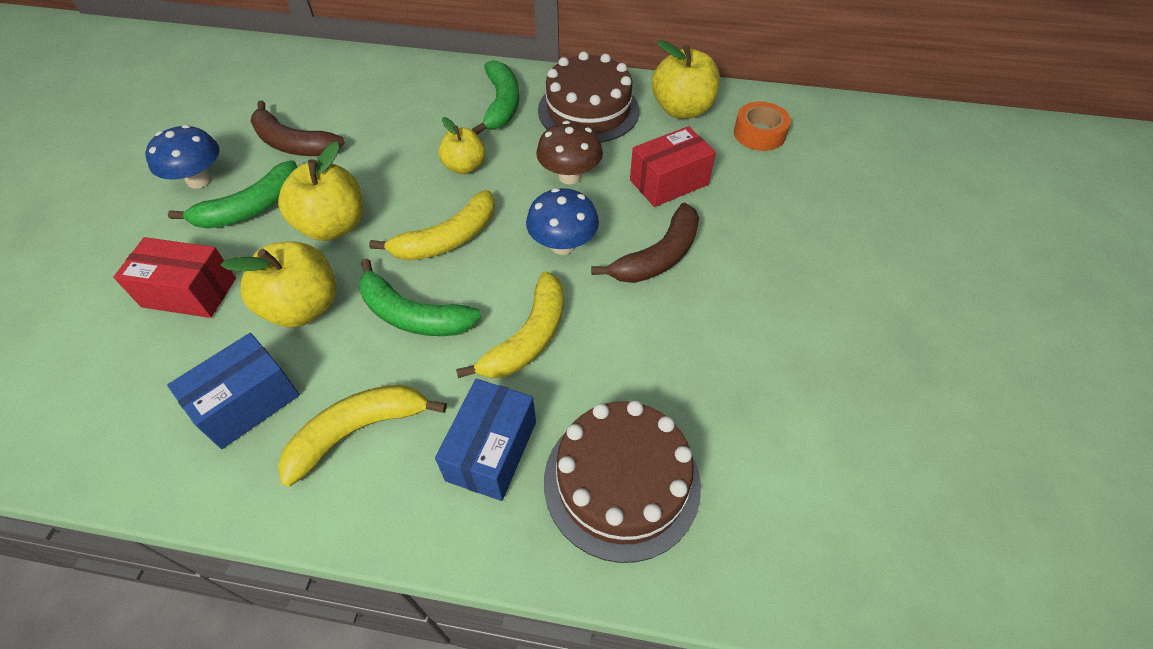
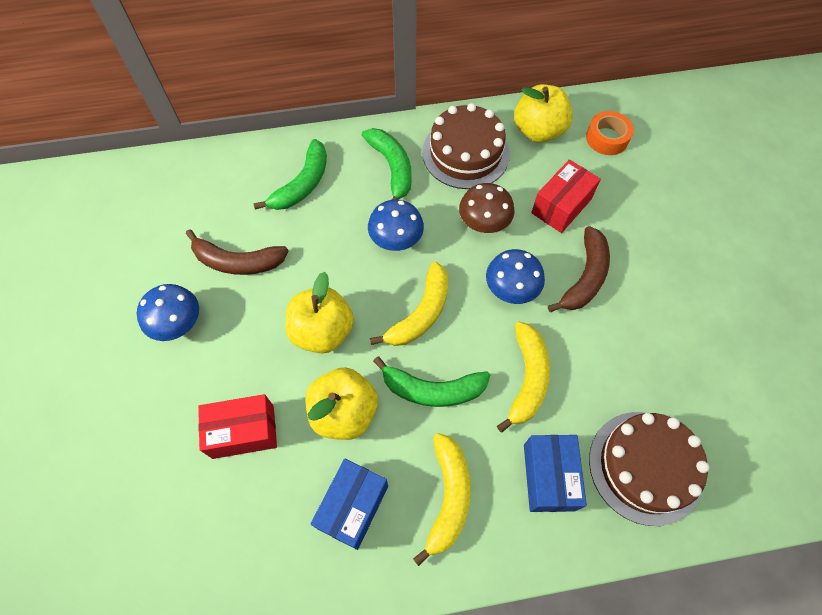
camera: 20 degrees left, 10 degrees up
green banana [168,160,297,229] -> green banana moved to [253,139,327,210]
yellow banana [278,385,447,487] -> yellow banana turned 150 degrees clockwise [413,433,471,566]
yellow apple [438,117,486,174] -> blue mushroom [368,200,424,251]

